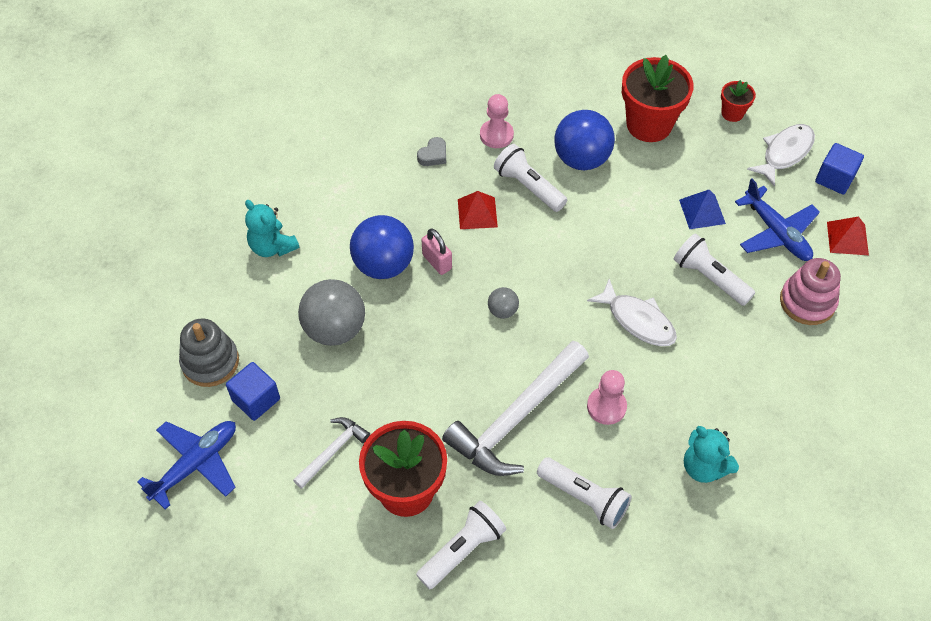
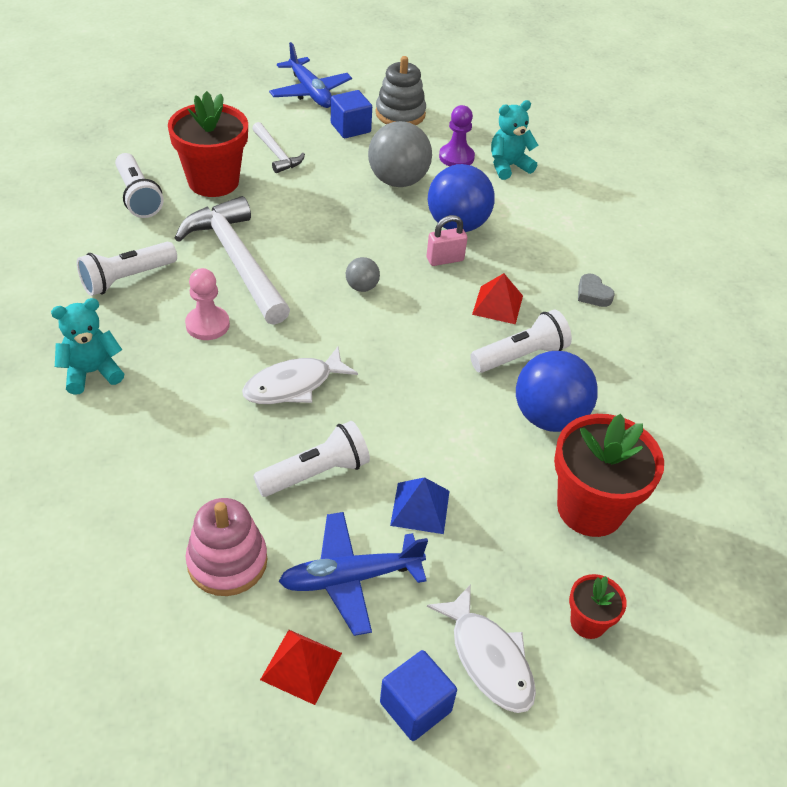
camera: 105 degrees right, 10 degrees down
pink pawn [480,94,514,148] -> none
none -> purple pawn [439,105,475,166]

